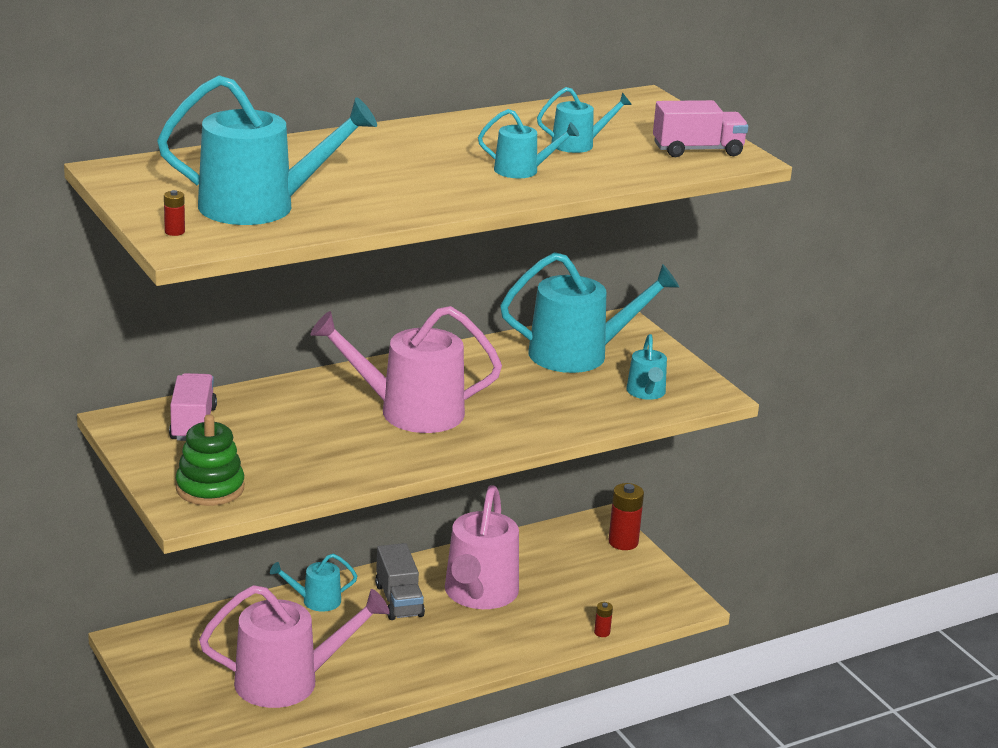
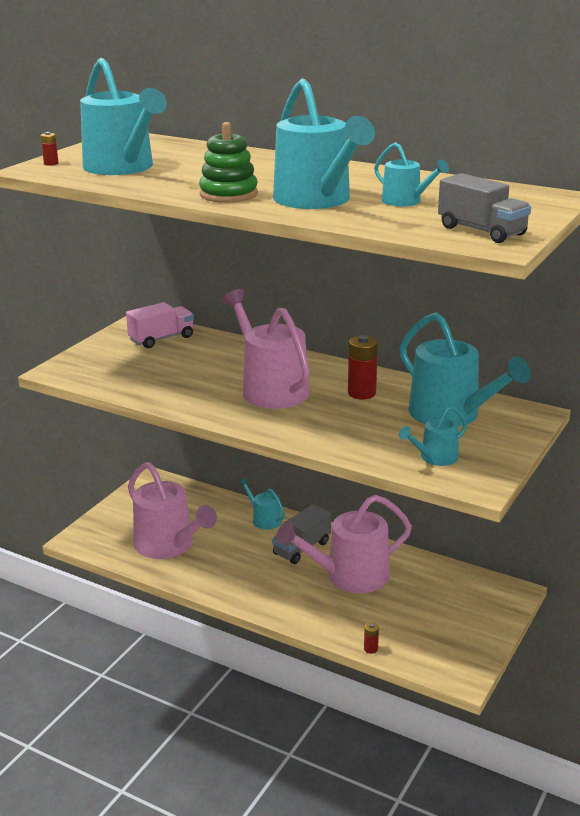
camera: 60 degrees right, 0 degrees up
green stacking toy [176,414,244,506] -> green stacking toy moved to [199,122,258,203]
turquoise watering can [478,109,579,178] -> turquoise watering can [273,78,375,209], size x2.01
red battery [609,483,644,550] -> red battery moved to [348,335,378,399]
pink truck [653,100,748,157] -> grey truck [438,173,531,243]

